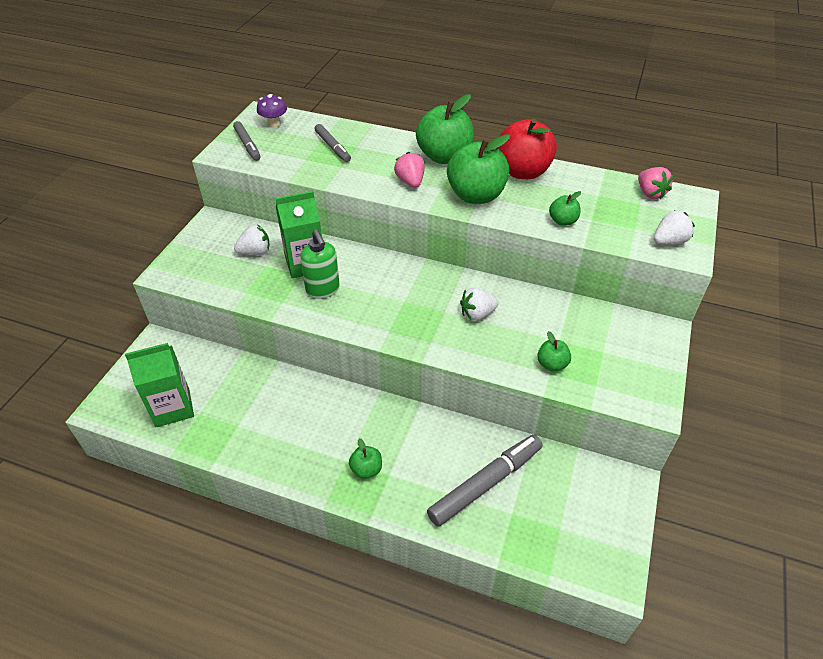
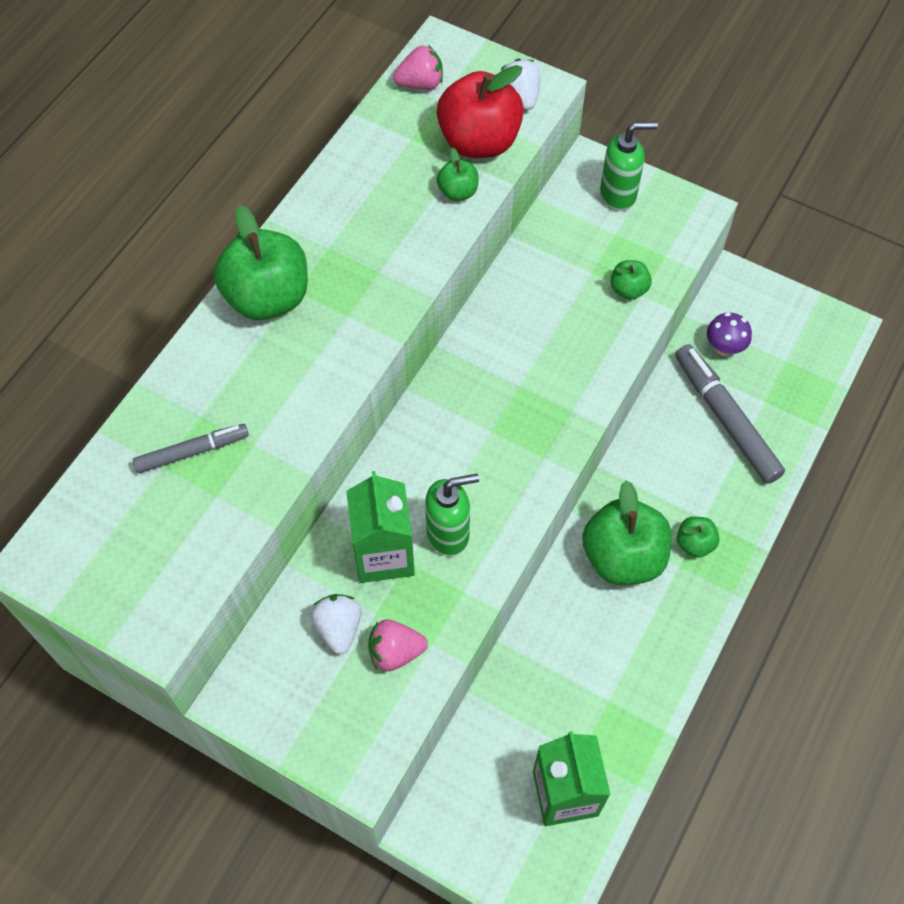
camera: 80 degrees left, 15 degrees up
grey marker [233,121,261,161] -> none
purple mushroom [257,94,287,128] -> purple mushroom moved to [707,312,752,356]
pink strawberry [394,152,425,188] -> pink strawberry moved to [368,619,428,671]
green apple [447,134,510,204] -> green apple moved to [582,480,672,585]
white strawberry [460,287,499,321] -> none
red apple [498,118,557,179] -> red apple moved to [437,65,524,158]
none -> green soap dispenser [600,122,658,211]

